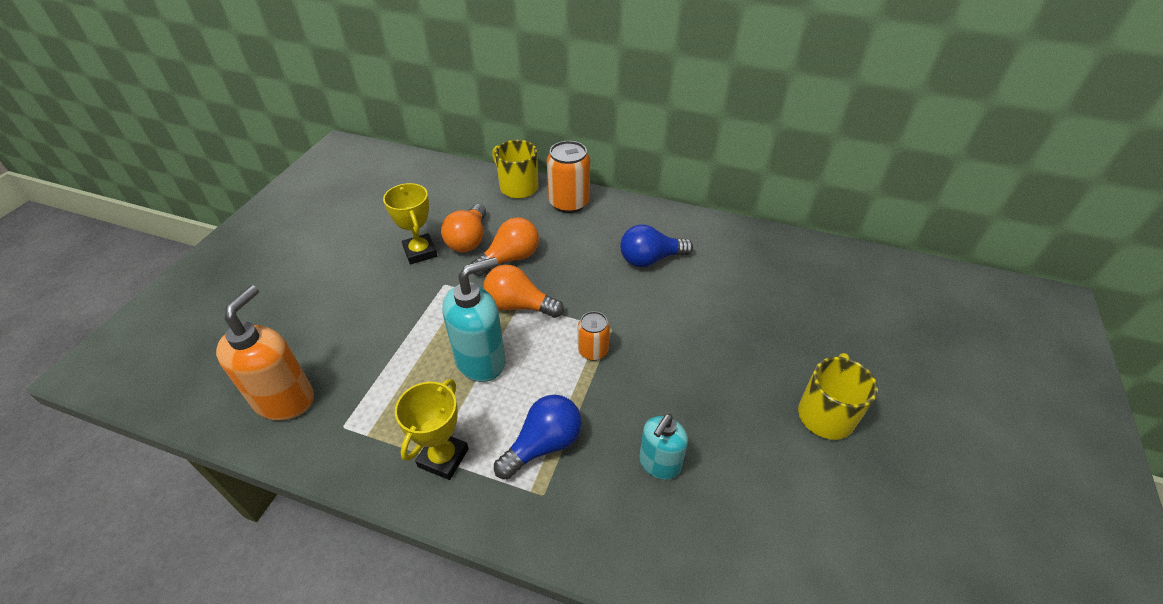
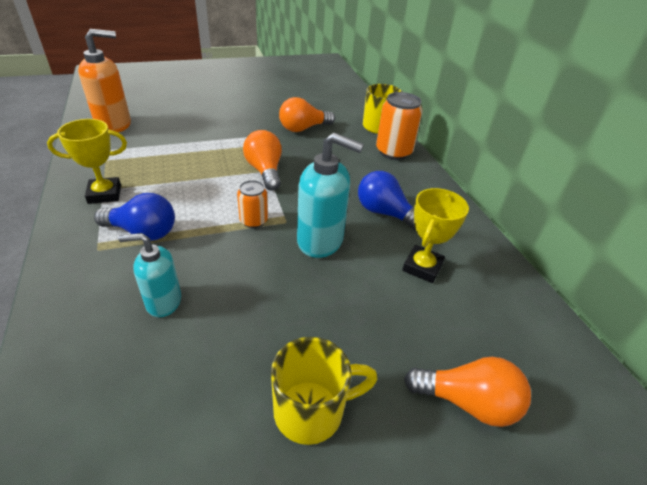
camera: 50 degrees right, 5 degrees down
yellow trophy [383,183,437,264] -> yellow trophy moved to [402,188,469,283]
turquoise soap dispenser [442,257,506,382] -> turquoise soap dispenser moved to [297,133,364,258]
orange light bulb [471,218,539,276] -> orange light bulb moved to [404,357,531,427]

